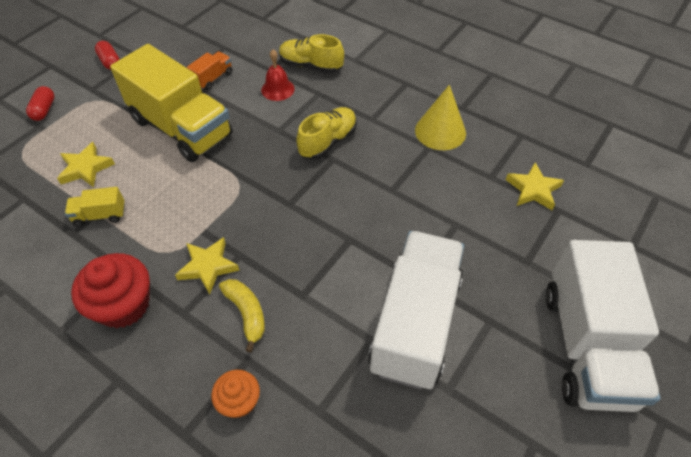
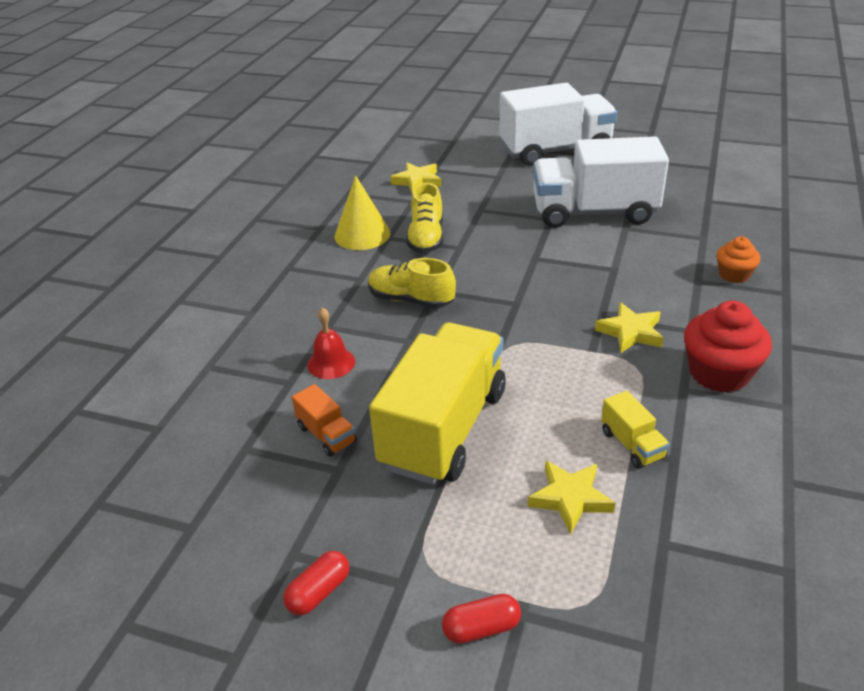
camera: 105 degrees left, 15 degrees down
orange truck [187,51,232,90] -> orange truck turned 150 degrees counterclockwise [292,384,357,457]
yellow banana [219,279,265,352] -> none
yellow shoe [279,34,344,73] -> yellow shoe moved to [406,183,443,253]

